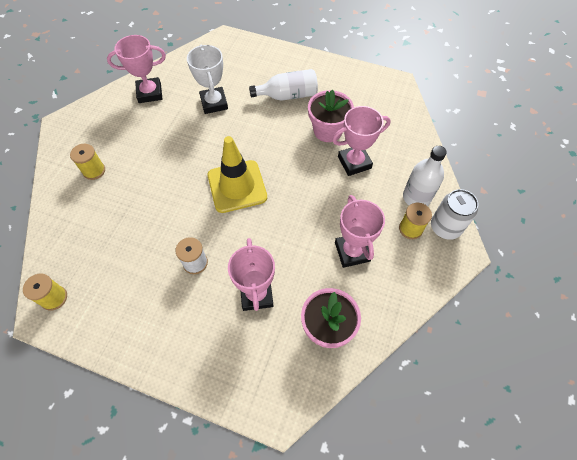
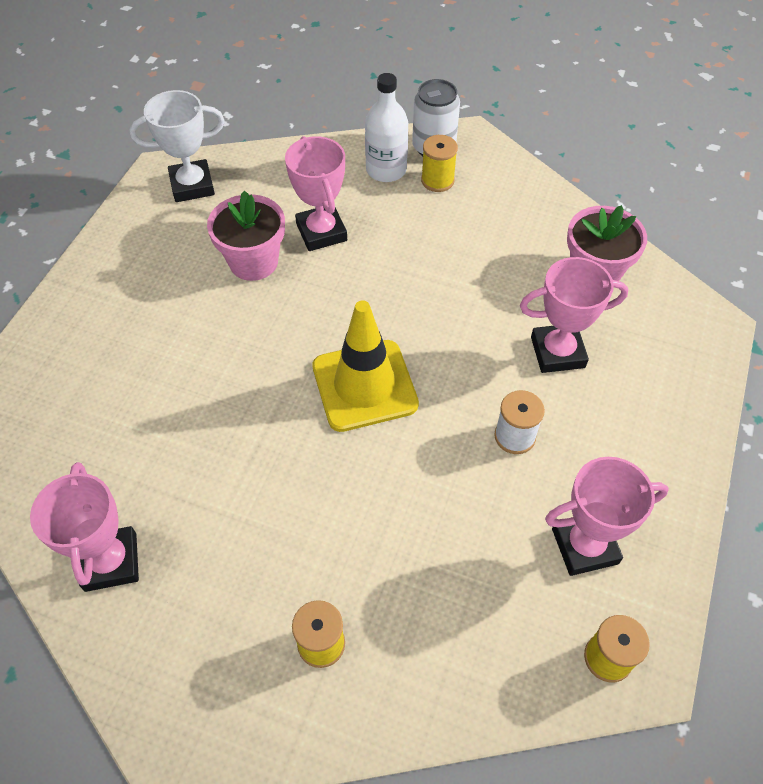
camera: 90 degrees left, 5 degrees down
white trophy [187,44,228,114] -> white trophy moved to [129,90,225,202]
white bottle [249,69,318,101] -> none
pink trophy [335,195,385,268] -> pink trophy moved to [545,457,669,576]

